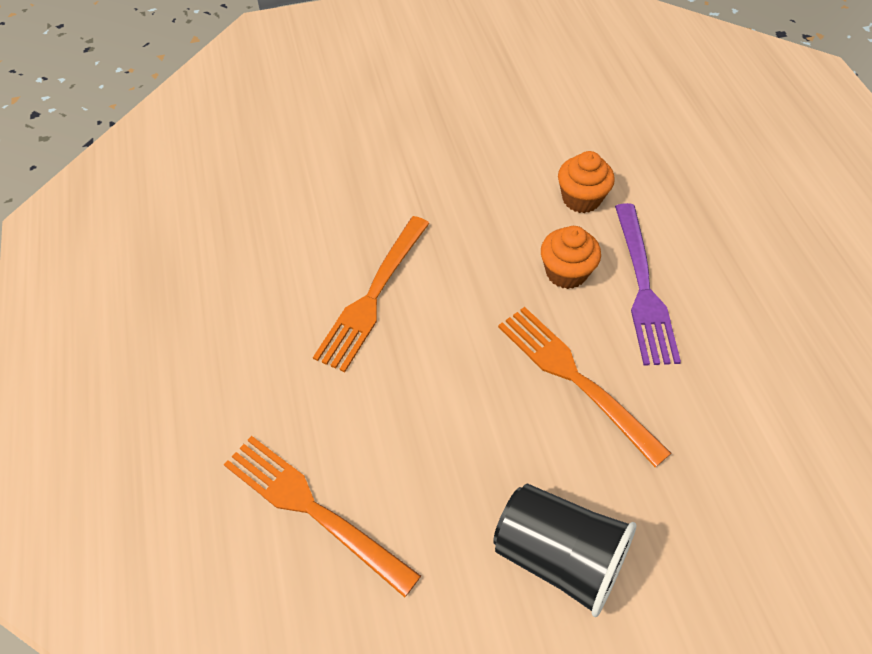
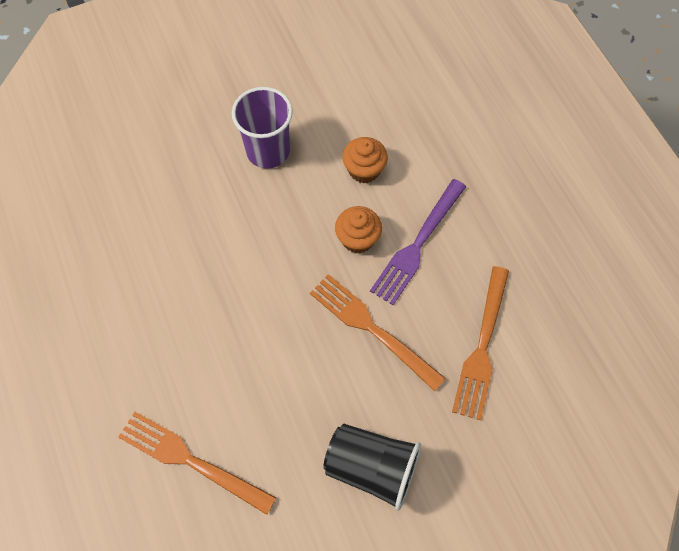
camera: 10 degrees left, 10 degrees up
orange fork [313,216,430,372] -> orange fork moved to [452,266,509,420]
purple fork [615,203,681,366] -> purple fork turned 45 degrees clockwise [370,179,466,305]
none -> purple cup [232,87,293,169]

